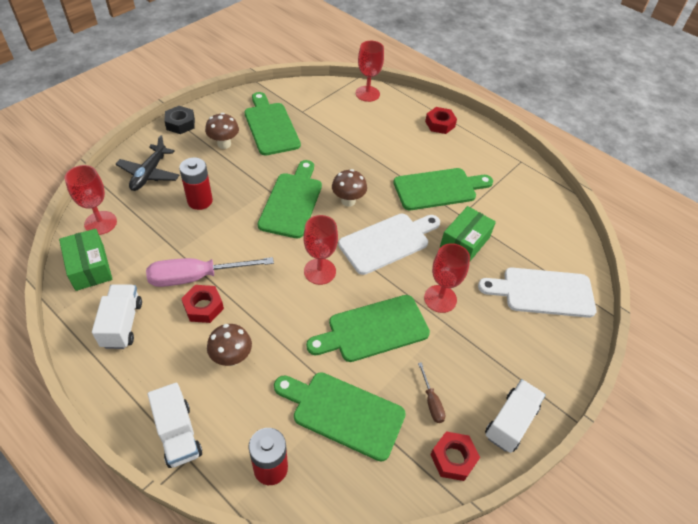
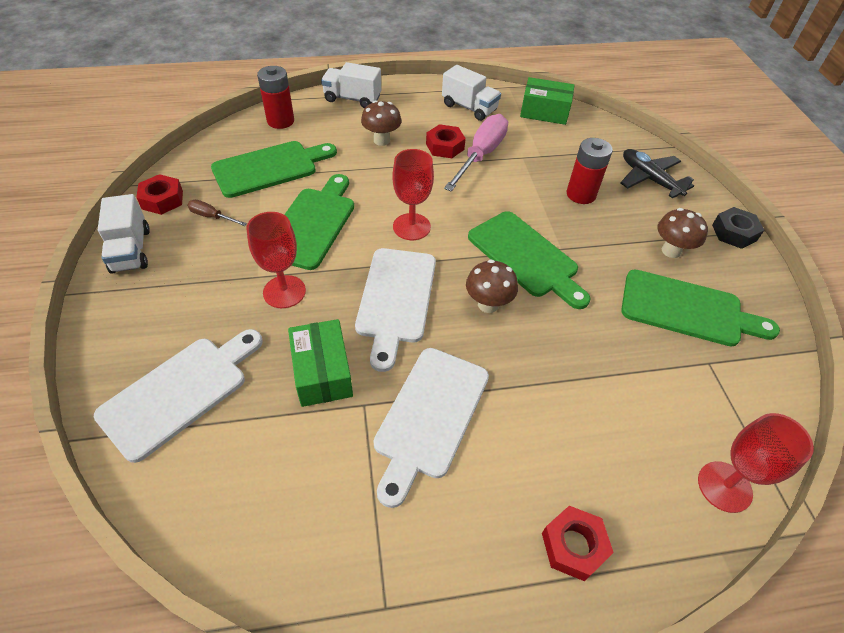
camera: 130 degrees right, 0 degrees up
red goblet [65,165,117,235] -> none
green cutting board [393,168,493,210] -> white cutting board [373,348,489,508]

